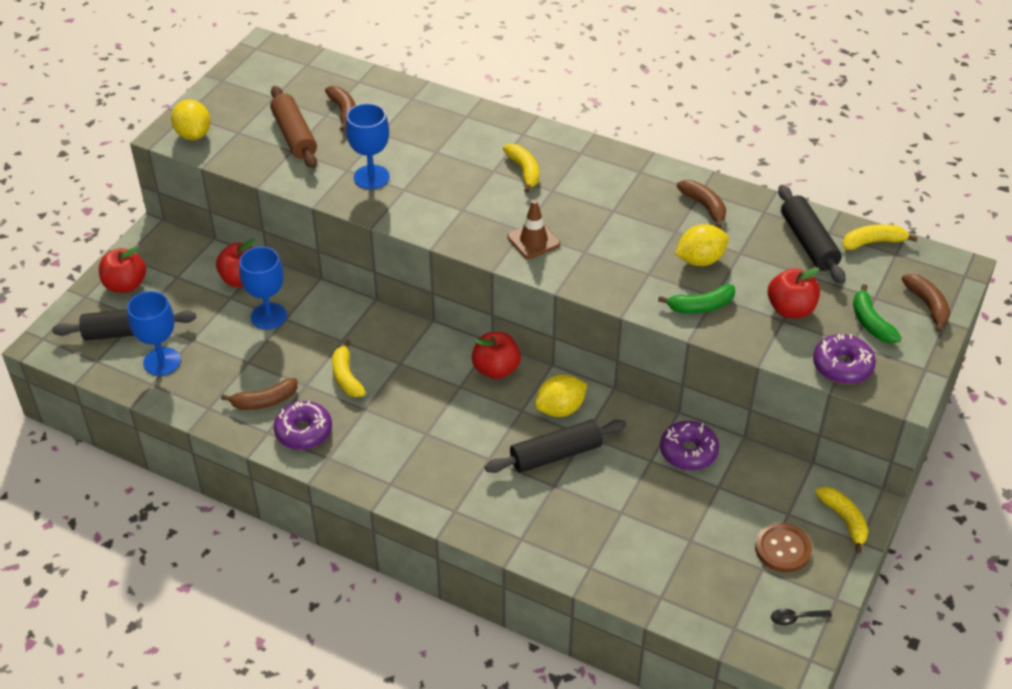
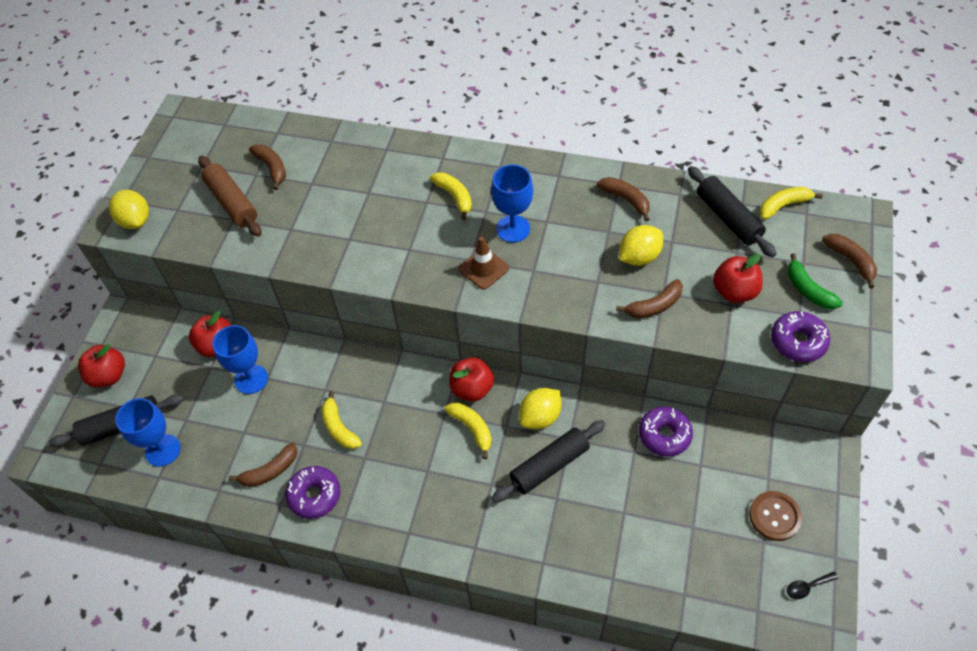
camera: 10 degrees left, 10 degrees up
blue goblet [346,103,390,189] -> blue goblet moved to [491,164,533,243]
green banana [658,284,735,313] -> brown banana [616,279,683,318]
yellow banana [815,487,868,553] -> yellow banana moved to [445,403,492,459]

